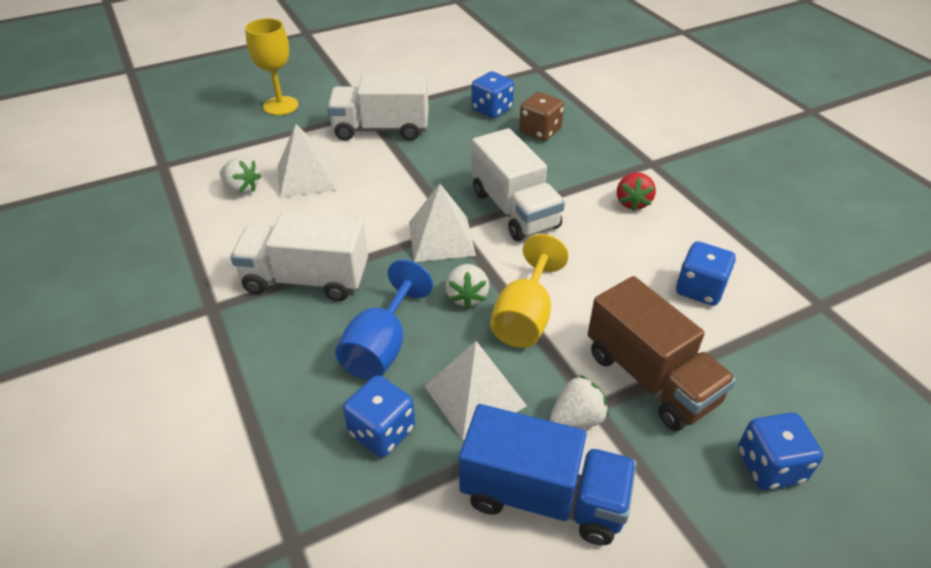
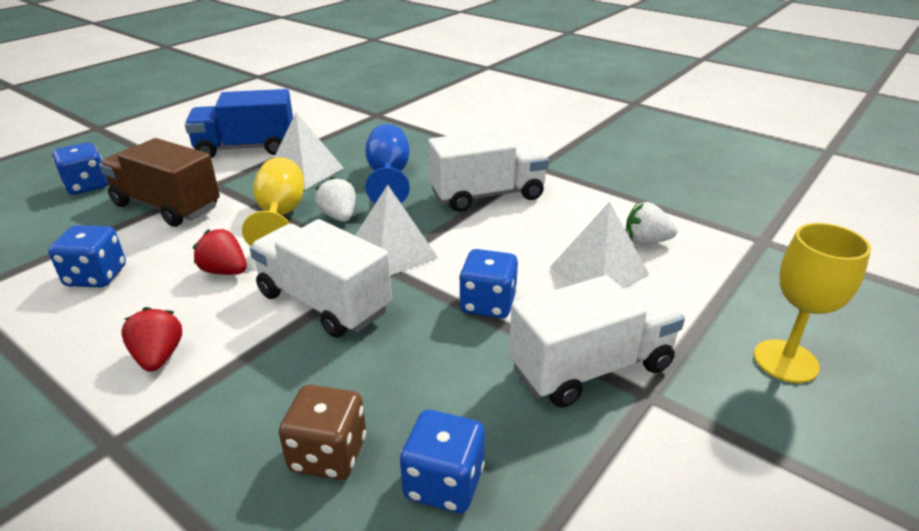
camera: 155 degrees right, 10 degrees down
blue dice [343,375,415,457] -> blue dice moved to [459,249,518,318]
white strawberry [550,375,609,429] -> none
none -> red strawberry [193,229,247,275]

